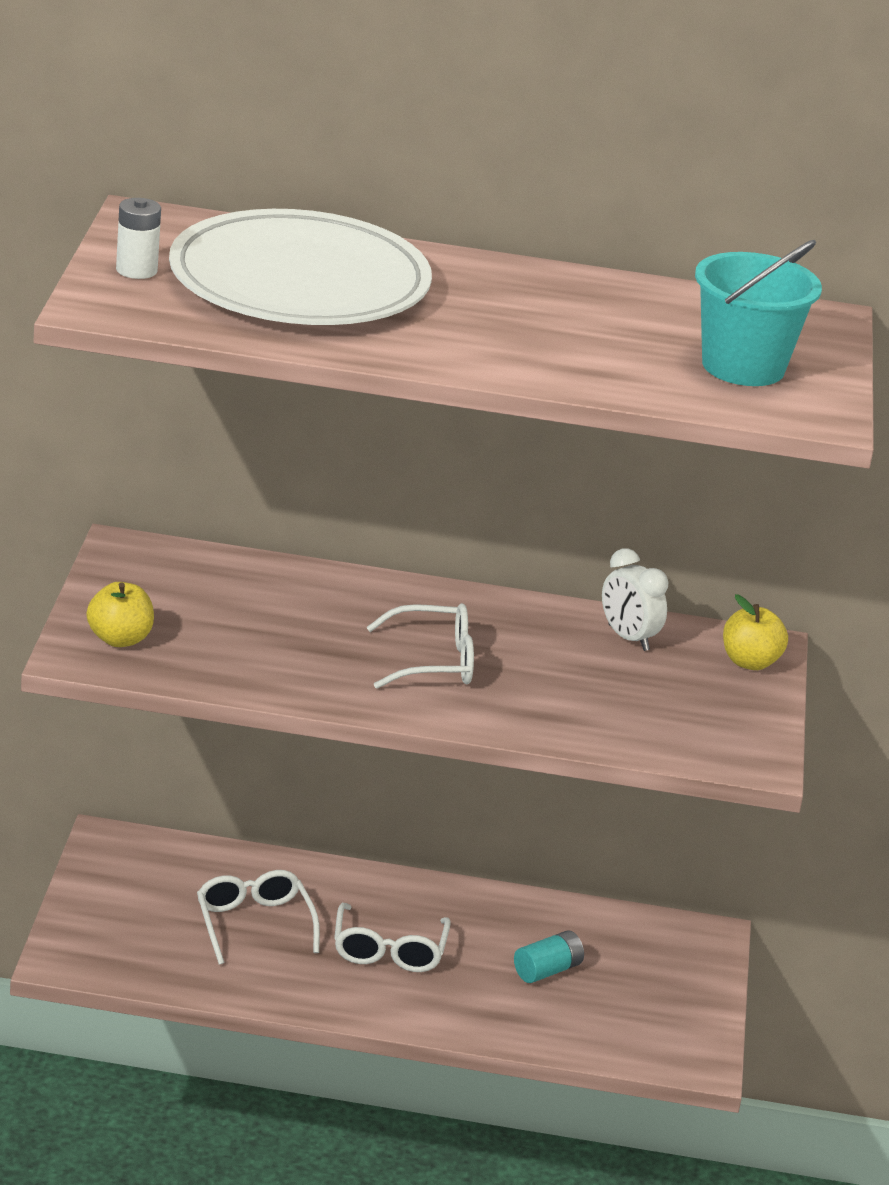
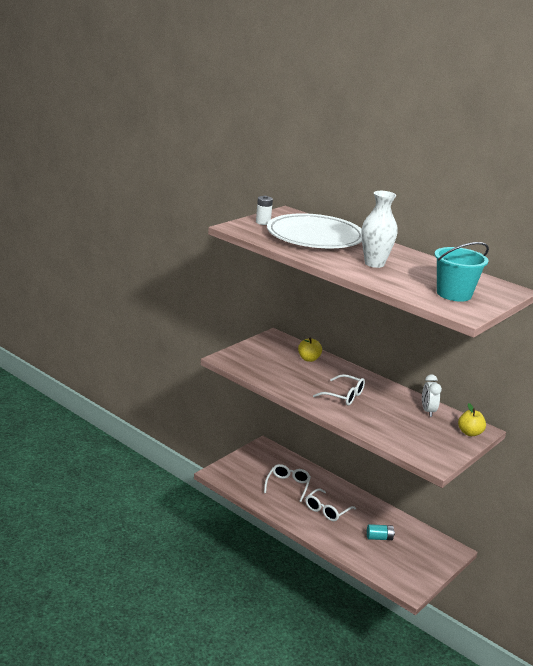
camera: 35 degrees right, 5 degrees down
yellow apple [87,582,154,647] -> yellow apple moved to [298,338,322,362]
none -> white vase [361,191,398,268]

